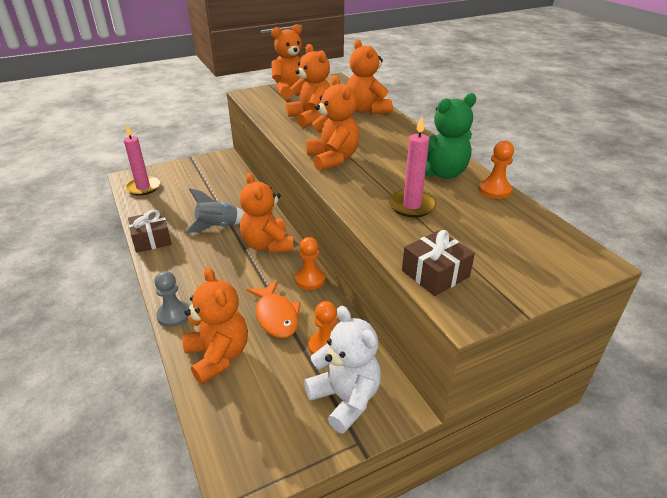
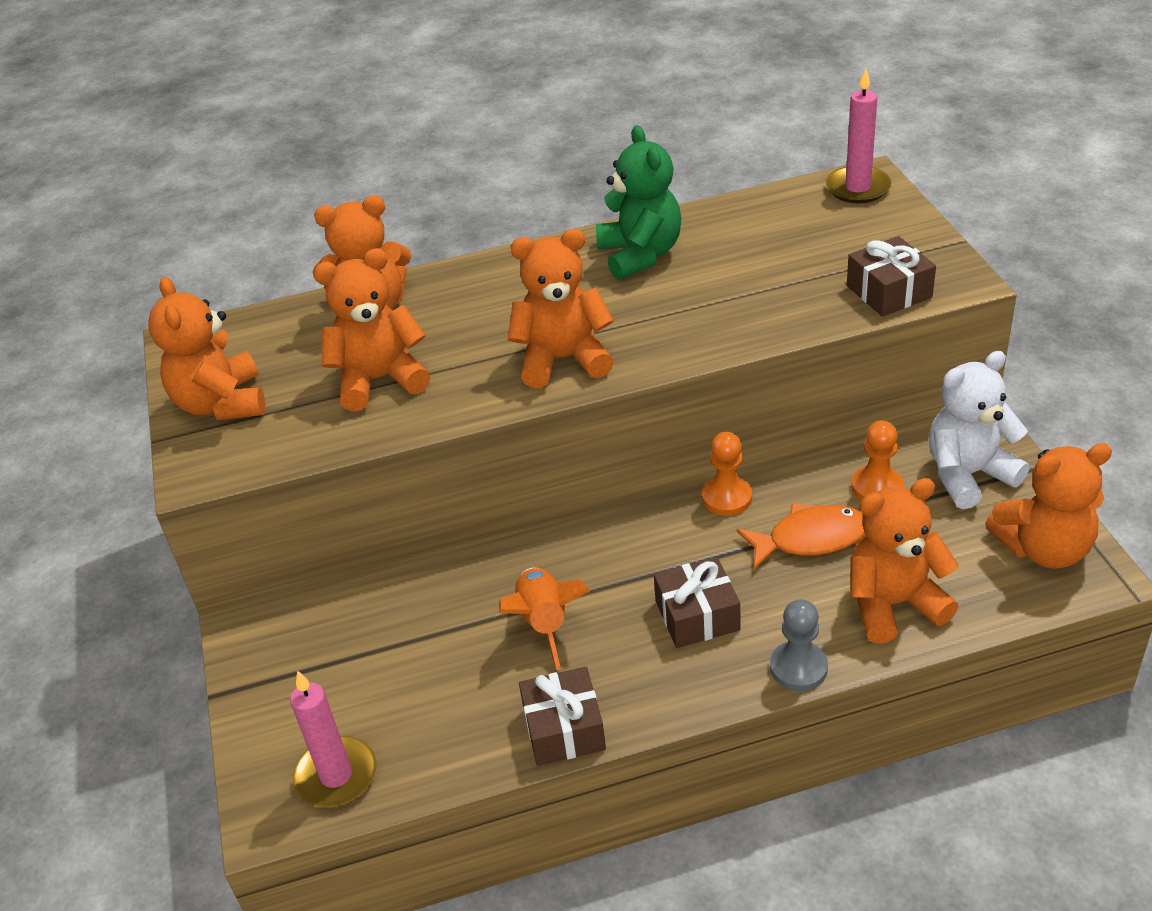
camera: 75 degrees left, 5 degrees up
grey rocket [185,188,245,233] -> orange rocket [499,568,590,670]
orange teddy bear [240,173,294,253] -> orange teddy bear moved to [985,443,1112,569]
pink candle [389,116,436,217] -> pink candle moved to [826,68,892,203]
orange pawn [479,141,514,199] -> none
none -> brown gift [654,557,740,648]

